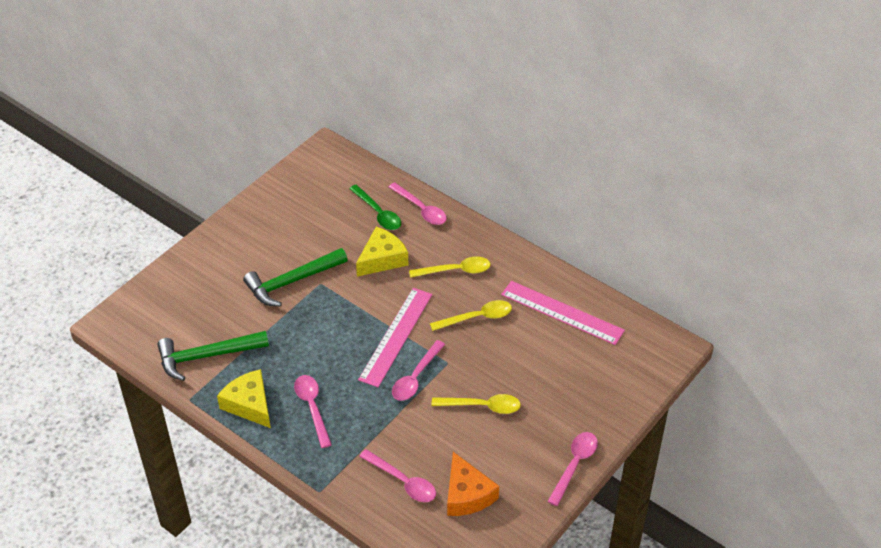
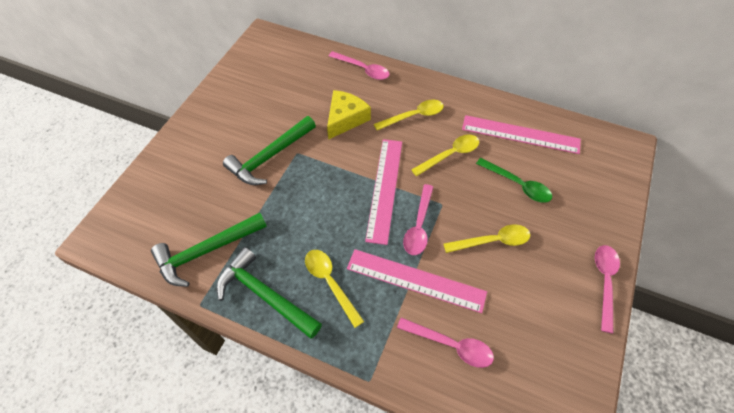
camera: 15 degrees left, 10 degrees up
yellow cheese [217,369,271,428] -> green hammer [216,247,322,339]
pink spoon [294,375,332,448] -> yellow spoon [305,250,364,328]
green spoon [349,185,401,230] -> green spoon moved to [476,158,552,203]
orange cheese [447,452,499,516] -> none
none -> pink ruler [347,249,487,313]

